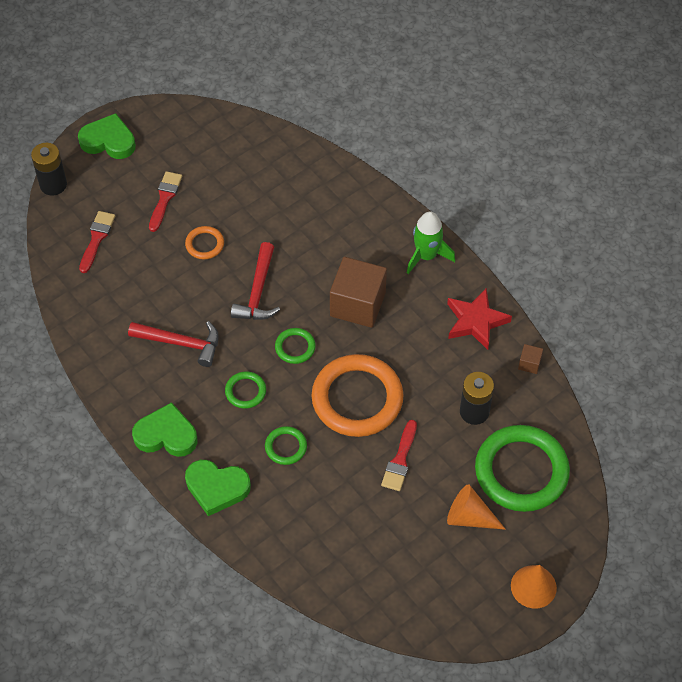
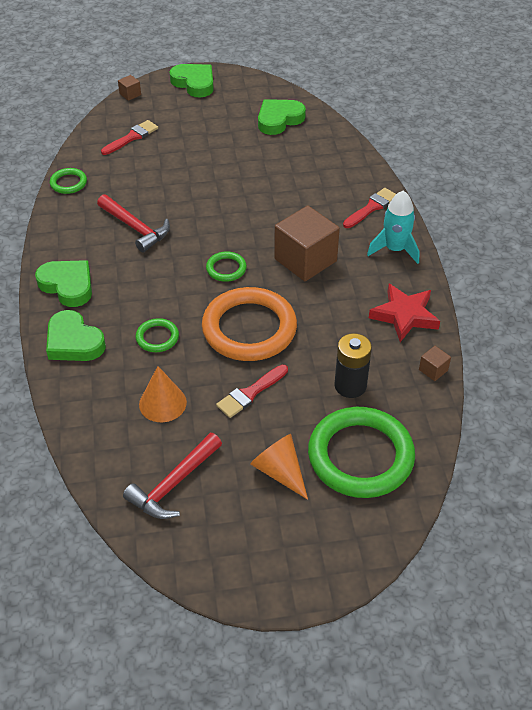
camera: 30 degrees right, 10 degrees down
black battery [31,143,67,196] -> brown cube [118,75,141,101]
red brush [149,171,182,232] -> red brush moved to [343,188,396,228]
orange ring [185,226,224,259] -> none
green ring [225,371,266,409] -> green ring moved to [50,168,87,194]
red hammer [231,242,280,320] -> red hammer moved to [123,433,222,519]
green rocket [407,212,455,274] -> turquoise rocket [367,190,419,264]
orange cone [511,565,557,609] -> orange cone moved to [139,366,187,422]
none -> green heart [258,99,306,135]

